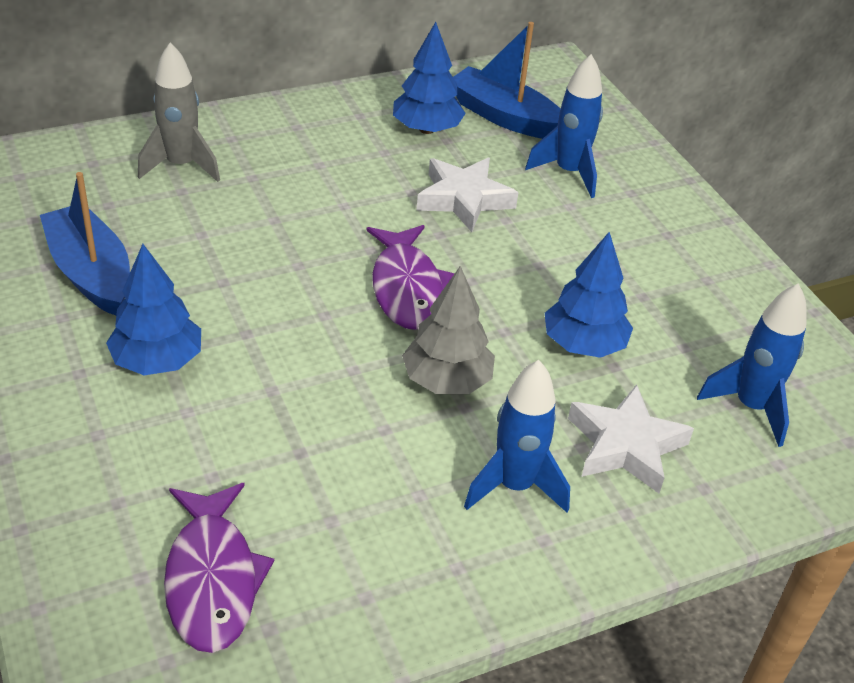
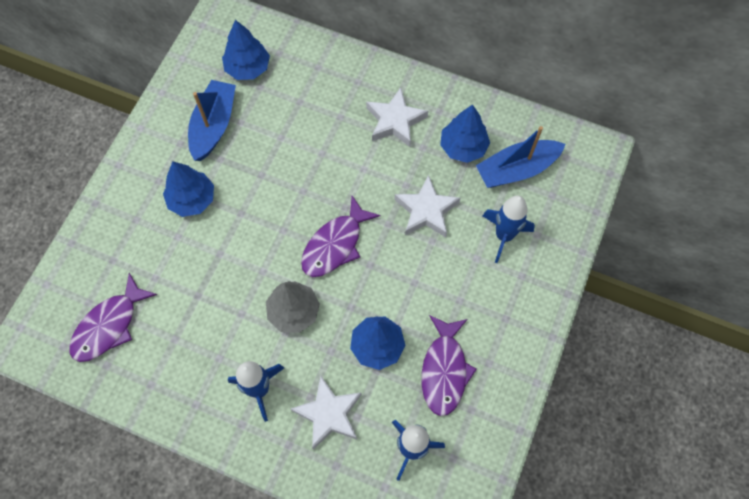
camera: 50 degrees right, 25 degrees up
grey rocket [138,42,220,182] -> none
blue boat [453,22,561,139] -> blue boat turned 105 degrees counterclockwise [476,126,566,188]
none -> blue tree [222,20,270,80]
none -> white star [366,87,428,147]
none -> purple fish [422,315,477,416]

